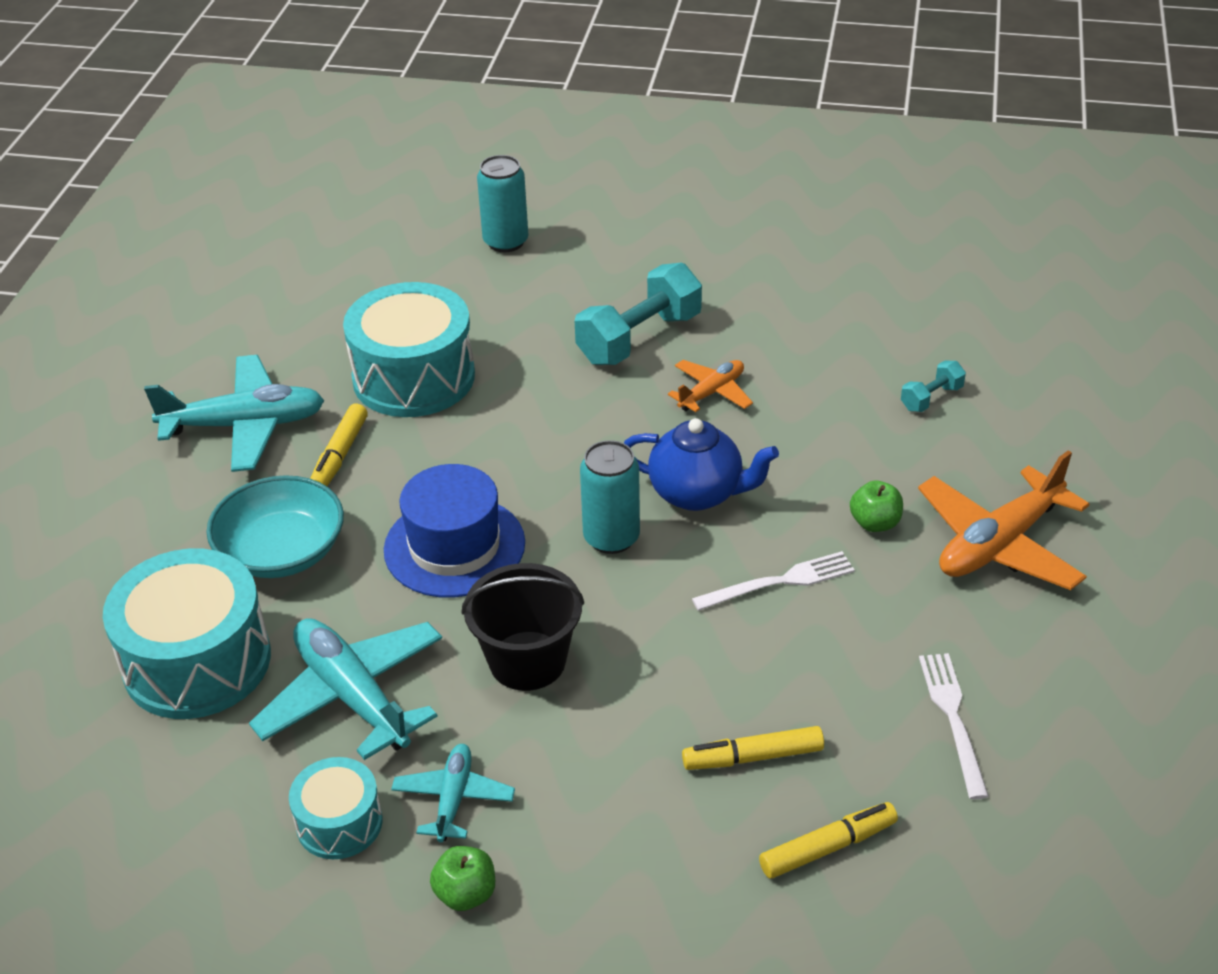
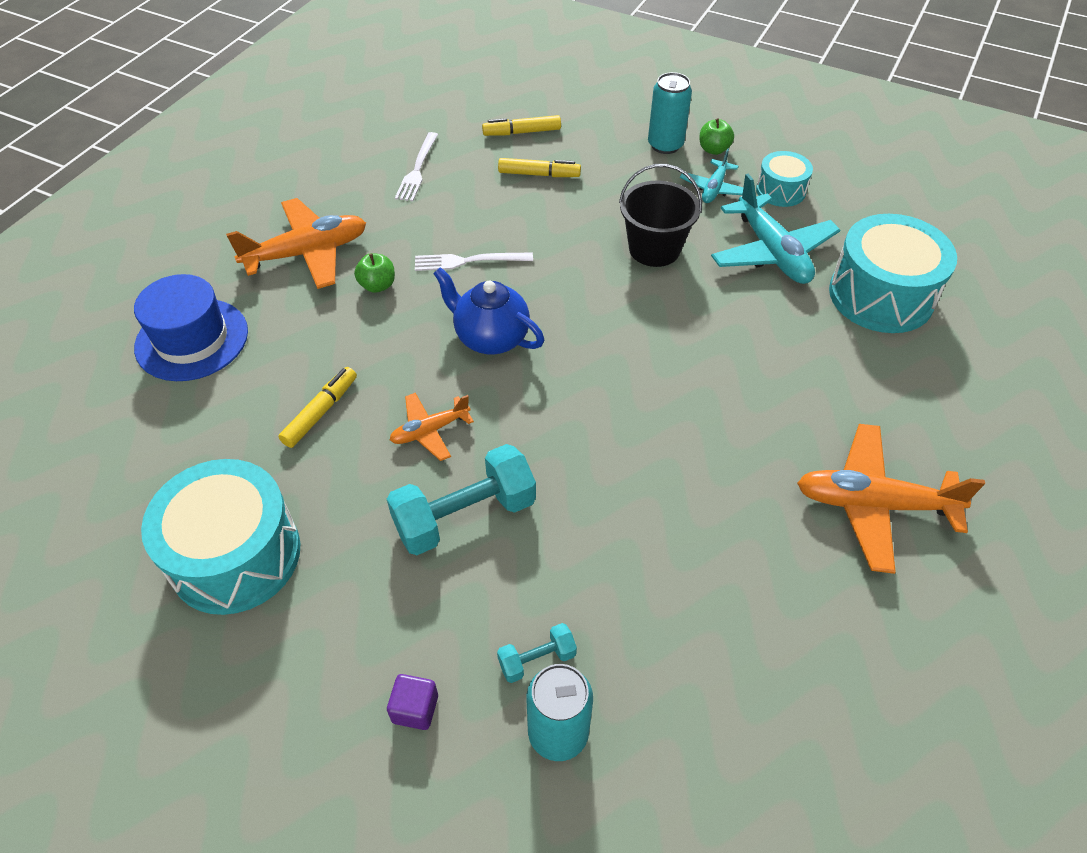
camera: 165 degrees left, 10 degrees up
turquoise plane [144,355,324,472] -> orange plane [797,424,985,574]
turquoise bowl [206,475,344,578] -> none
yellow marker [310,404,368,486] -> yellow marker moved to [278,367,357,448]
turquoise drum [343,282,475,417] -> turquoise drum moved to [141,459,300,615]
blue hat [384,464,525,598] -> blue hat moved to [134,274,248,381]
turquoise can [580,440,640,554] -> turquoise can moved to [648,72,692,154]
turquoise dumbbell [901,361,966,412] -> turquoise dumbbell moved to [497,623,577,683]
none -> purple cube [387,674,438,730]

